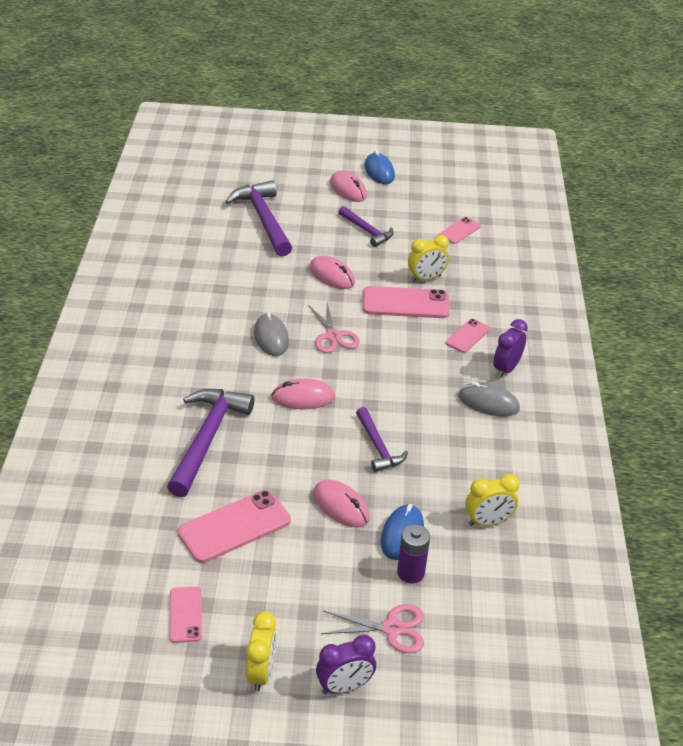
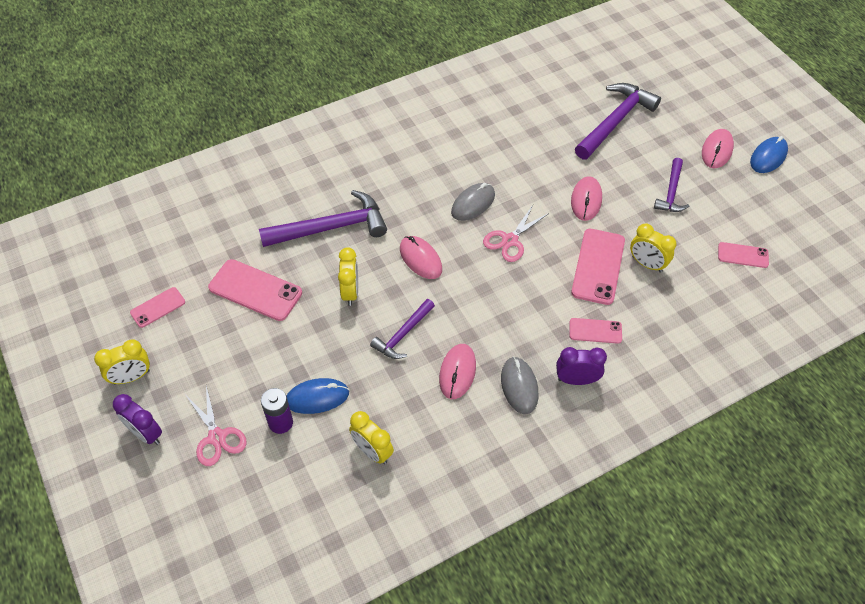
camera: 60 degrees right, 15 degrees up
pink mouse [313,480,370,528] -> pink mouse moved to [439,344,476,399]
pink phone [363,286,450,318] -> pink phone turned 45 degrees clockwise [571,229,625,305]
none -> yellow clock [338,247,358,306]

